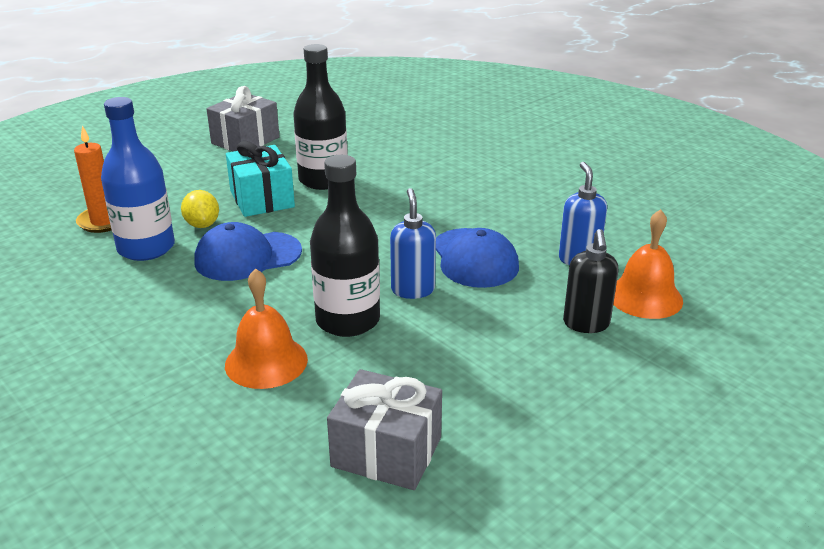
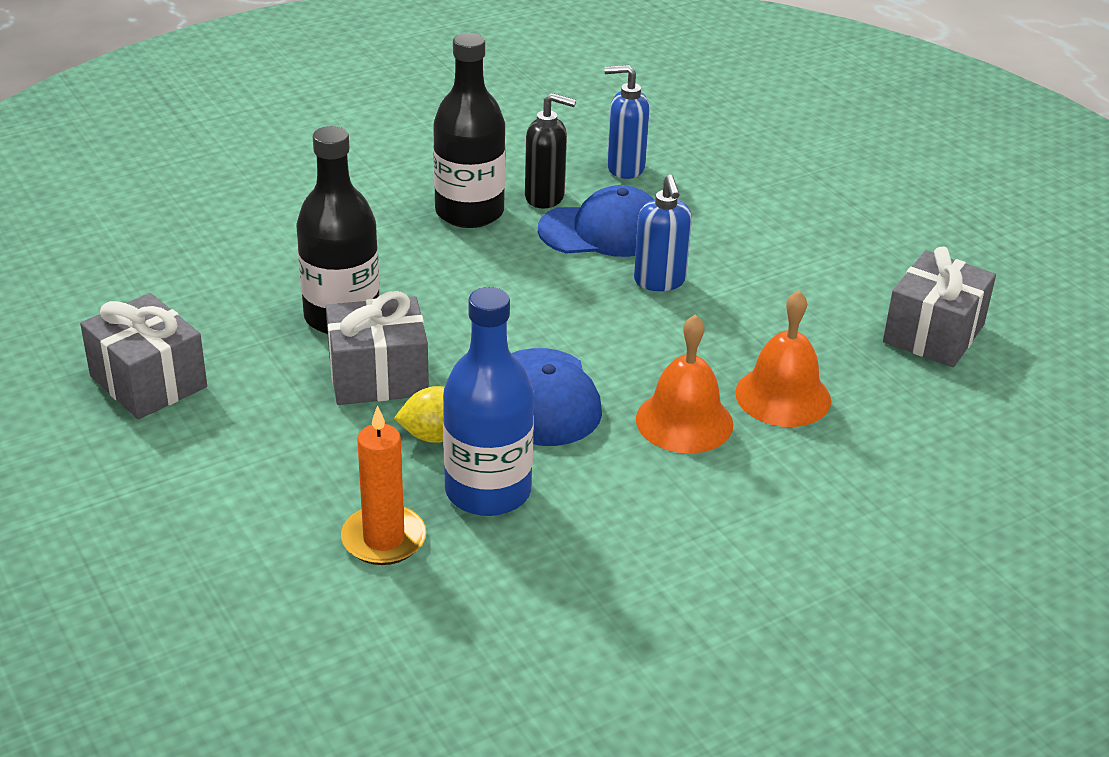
camera: 80 degrees left, 5 degrees up
turquoise gift [226,141,295,217] -> grey gift [326,291,429,405]
black bottle [310,155,380,337] -> black bottle moved to [433,33,506,228]
blue soap dispenser [390,188,436,299] -> blue soap dispenser turned 105 degrees counterclockwise [634,175,692,291]
black soap dispenser [563,229,618,333] -> black soap dispenser moved to [525,93,576,209]
orange bell [613,209,683,319] -> orange bell moved to [636,314,734,453]

